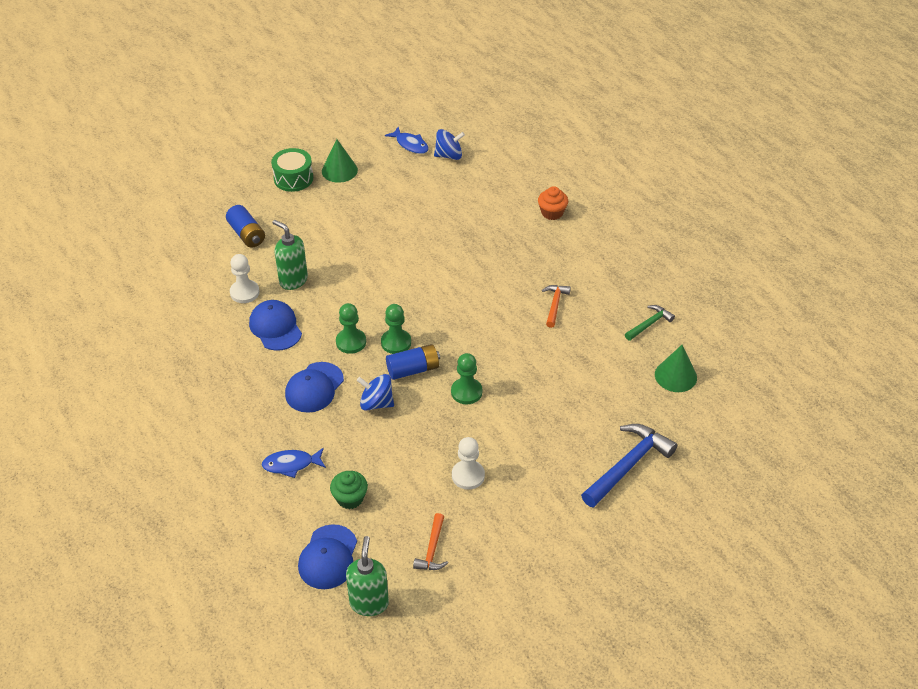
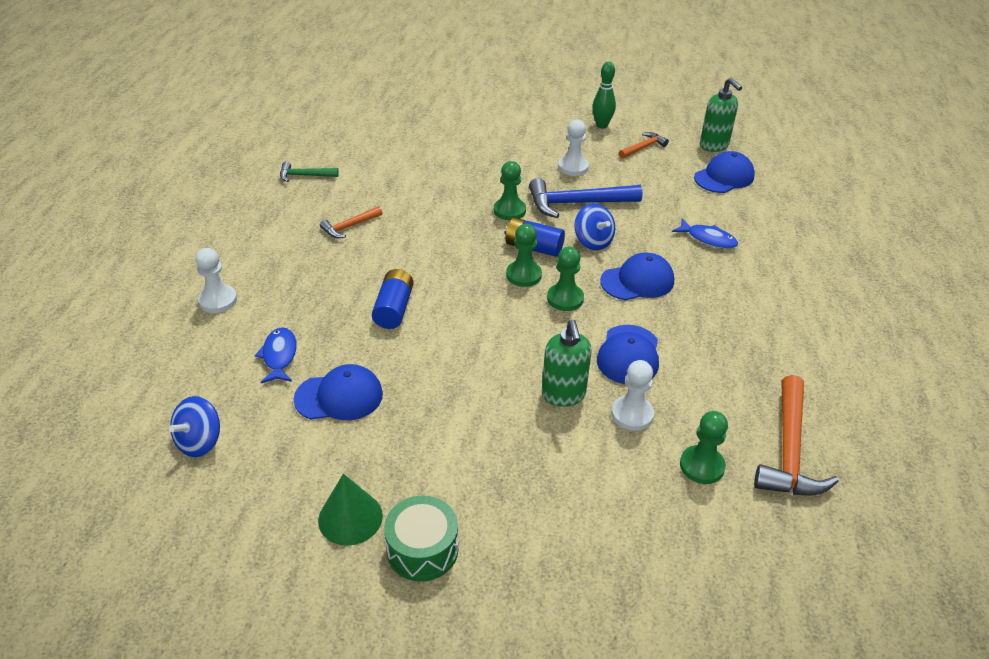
camera: 140 degrees left, 5 degrees down
blue battery [226,205,265,248] -> blue battery moved to [372,269,414,329]
green cupcake [330,471,368,509] -> none
green soap dispenser [346,536,389,616] -> green soap dispenser turned 75 degrees counterclockwise [700,78,742,152]
blue fish [385,127,429,154] -> blue fish moved to [255,327,297,383]
blue spinning top [434,129,465,160] -> blue spinning top turned 90 degrees counterclockwise [169,396,220,457]
orange cupcake [538,186,568,220] -> white pawn [195,248,237,313]
blue hammer [581,424,677,507] -> blue hammer moved to [529,178,642,218]
green cone [655,345,697,392] -> none
none -> blue cap [293,364,383,420]
none -> green bowling pin [592,62,616,128]
none -> green pawn [680,411,728,484]
none -> orange hammer [754,375,839,496]

